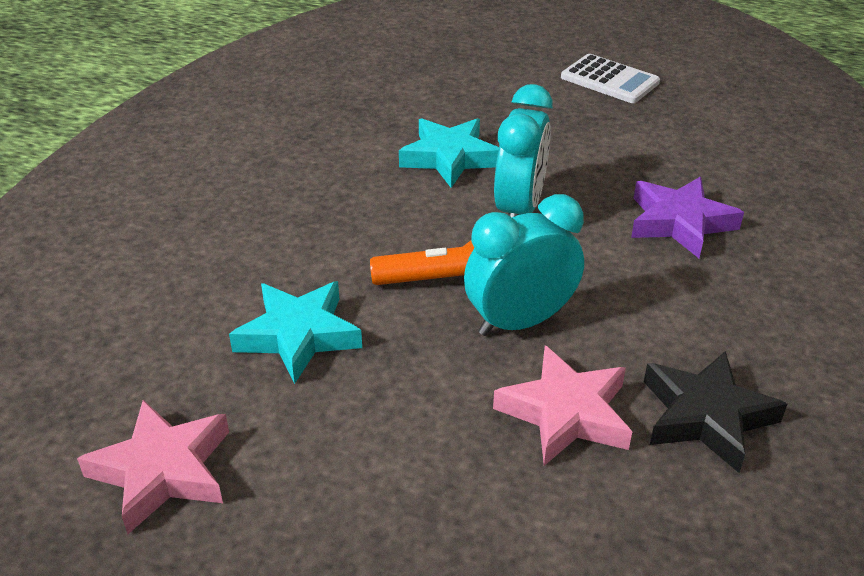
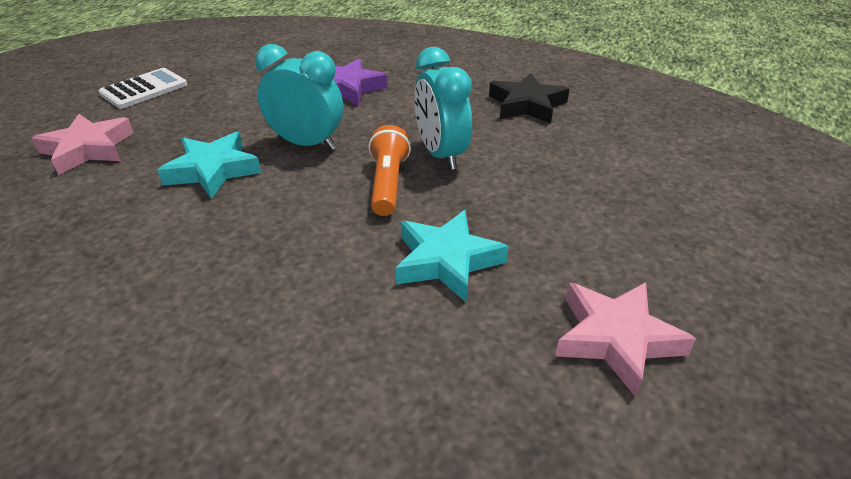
camera: 85 degrees left, 0 degrees up
pink star [493,345,632,466] -> pink star moved to [31,114,134,175]

